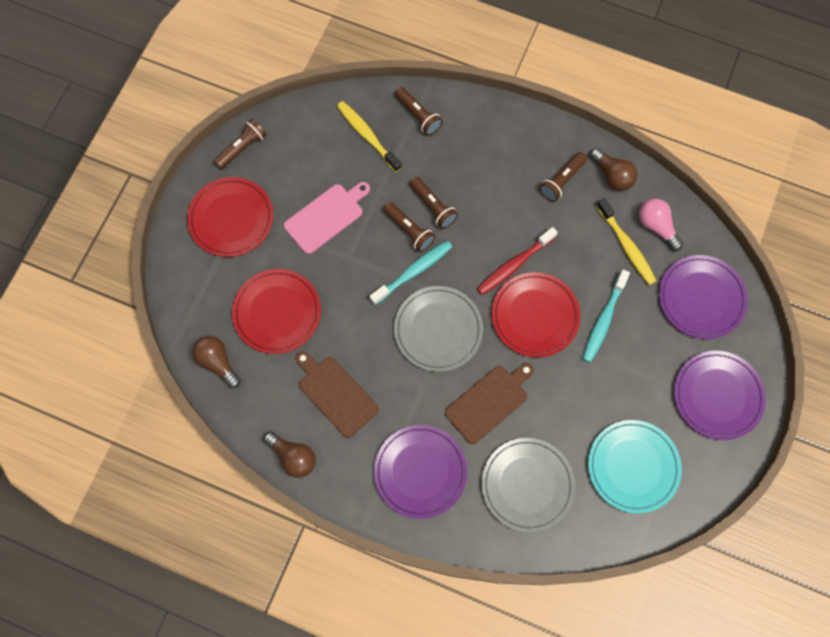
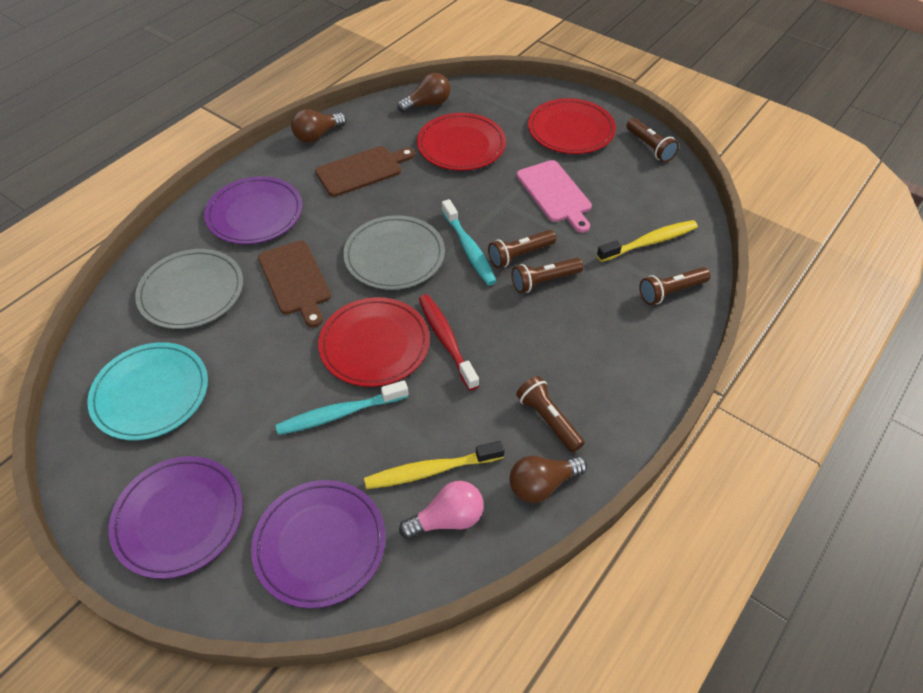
camera: 105 degrees right, 20 degrees down
turquoise toothbrush [582,270,630,363] -> turquoise toothbrush turned 60 degrees counterclockwise [276,381,409,435]

